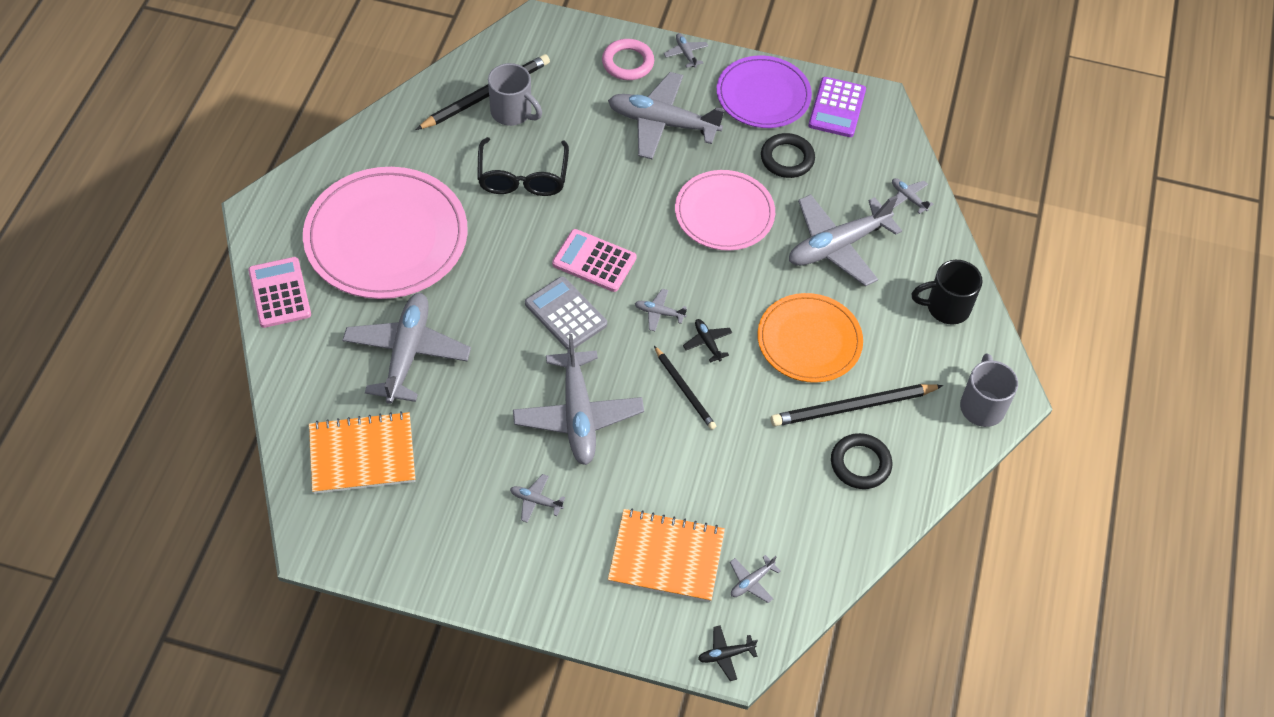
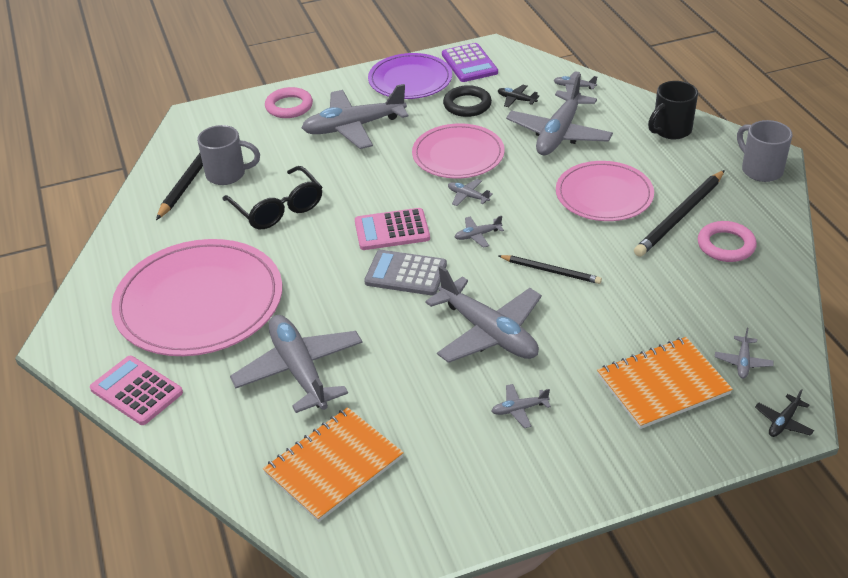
camera: 30 degrees left, 15 degrees down
grey plane [664,33,708,68] -> grey plane moved to [448,179,493,206]
black plane [683,319,732,363] -> black plane moved to [498,85,539,107]
orange plate [757,293,863,383] -> pink plate [556,161,654,221]
black ring [831,433,892,489] -> pink ring [698,221,757,262]

